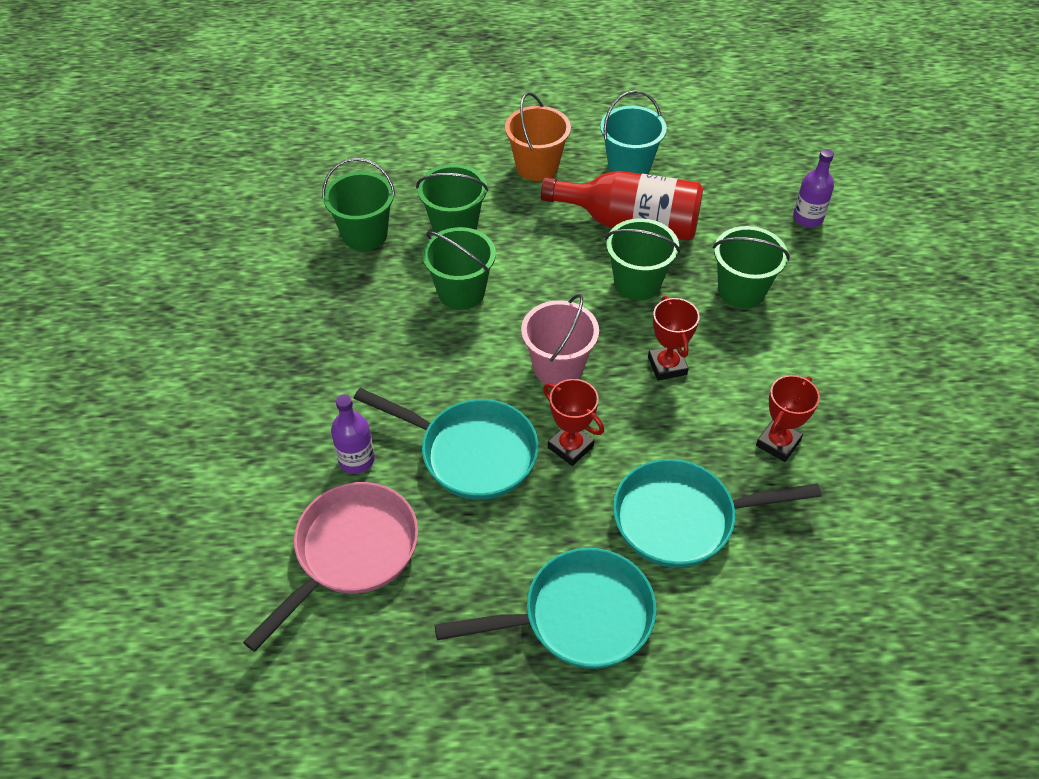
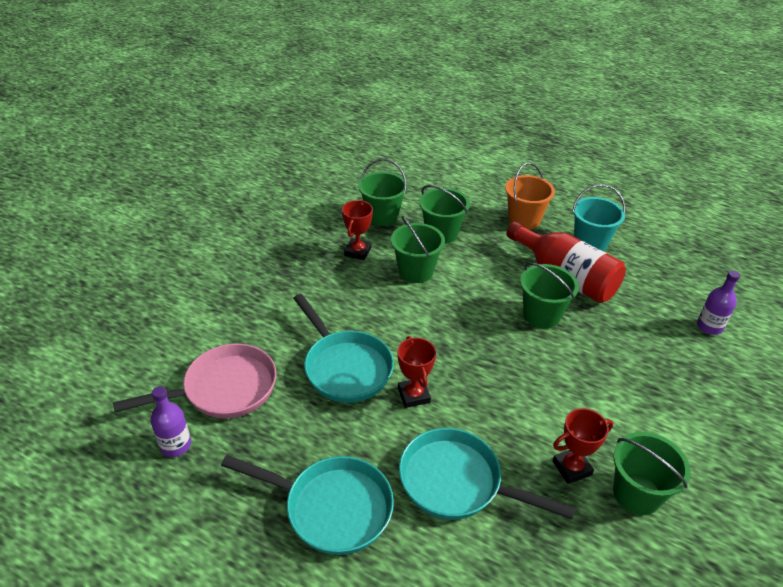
camera: 30 degrees right, 10 degrees down
purple bottle [331,394,375,474] -> purple bottle moved to [151,386,191,457]
pink bucket [521,294,599,385] -> none
red trophy [648,296,700,380] -> red trophy moved to [342,200,373,260]
green bucket [713,226,790,309] -> green bucket moved to [613,432,691,515]

